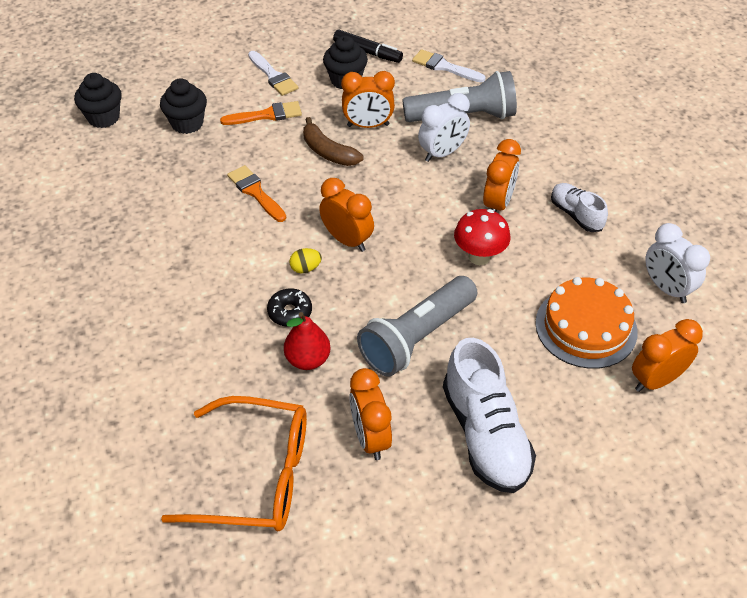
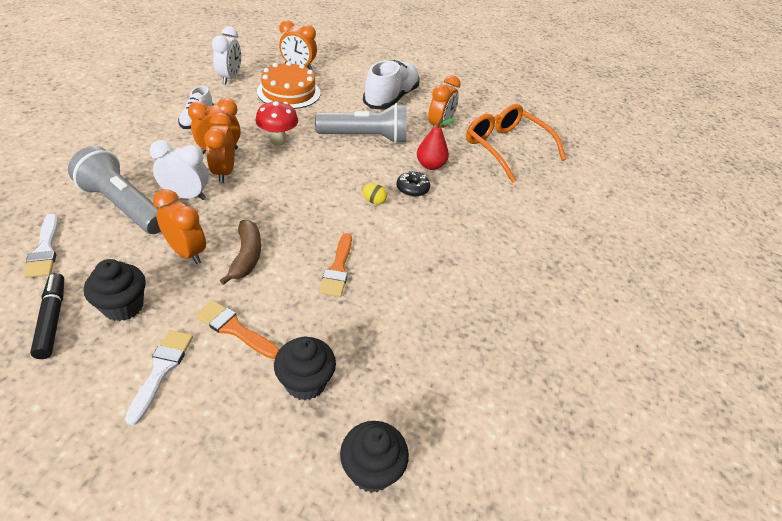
camera: 140 degrees left, 5 degrees down
orange clock [319,178,374,252] -> orange clock moved to [204,113,235,183]

